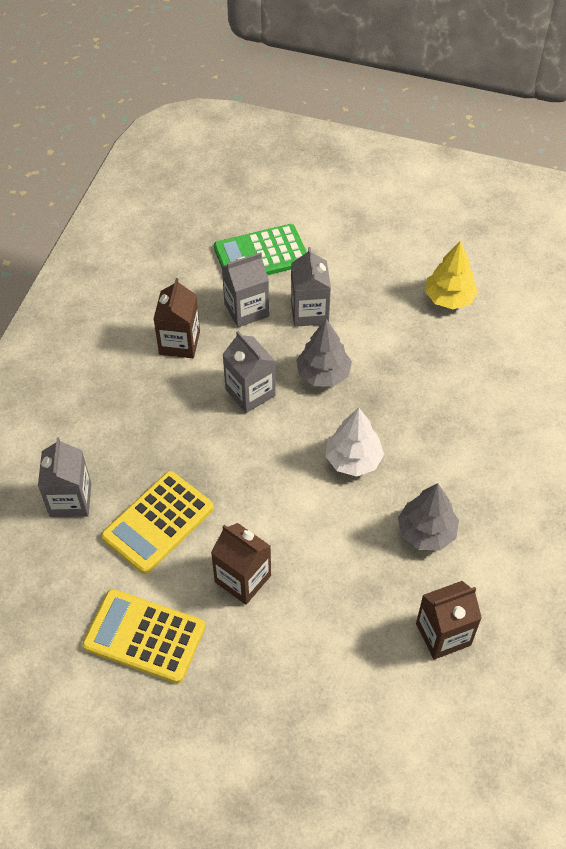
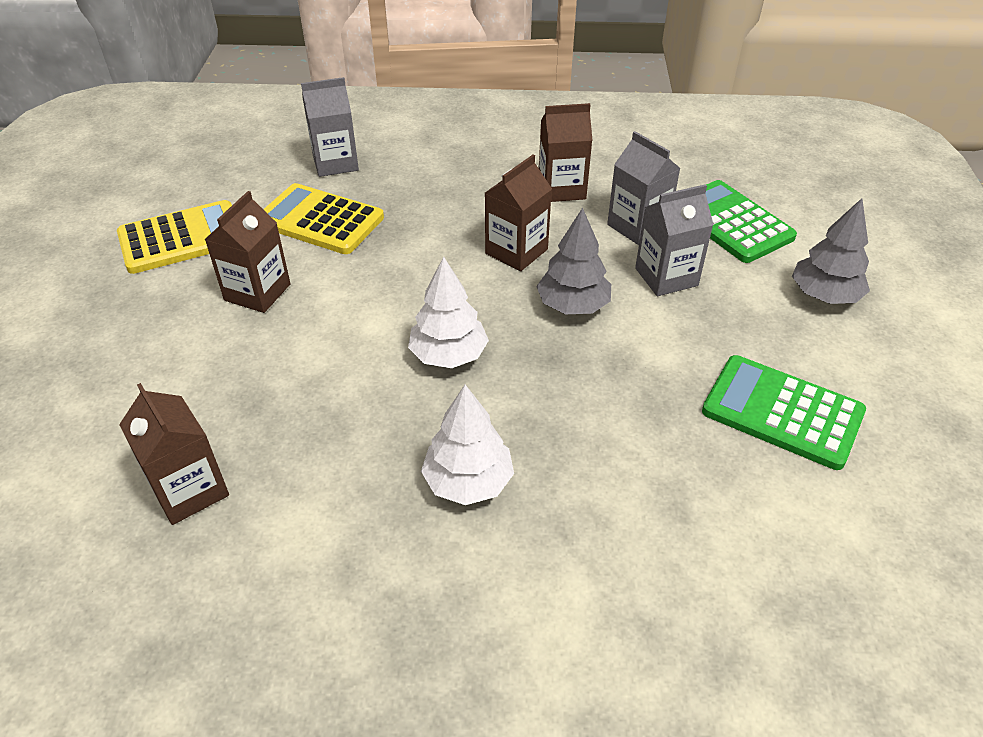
camera: 75 degrees right, 10 degrees down
yellow calculator [82,589,205,683] -> yellow calculator turned 60 degrees clockwise [117,200,232,274]
grey carton [222,331,276,413] -> brown carton [485,155,552,271]
grey tree [398,483,459,550] -> grey tree moved to [792,198,870,304]
yellow tree [425,241,478,309] -> green calculator [702,355,866,470]
none -> white tree [421,385,514,505]

